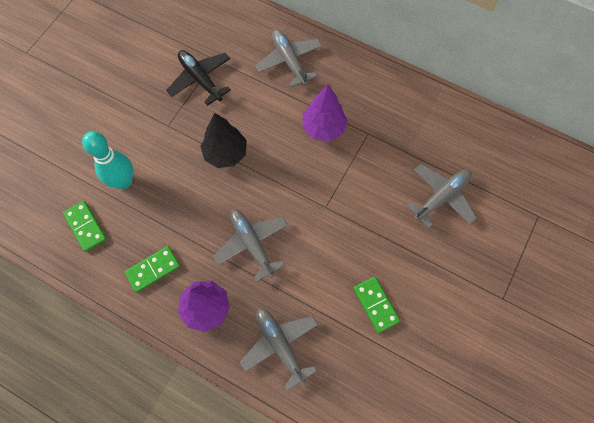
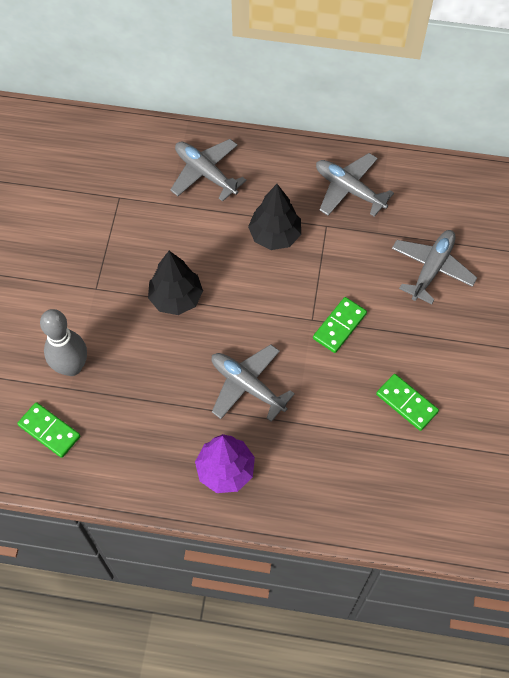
camera: 20 degrees left, 5 degrees down
turquoise bowling pin [82,131,134,189] -> grey bowling pin [40,309,87,376]
green domino [125,246,180,293] -> green domino moved to [313,297,367,353]
black plane [166,50,231,106] -> none
grey plane [240,309,318,391] -> grey plane moved to [316,153,394,217]
purple tree [303,85,348,142] -> black tree [248,184,301,250]

